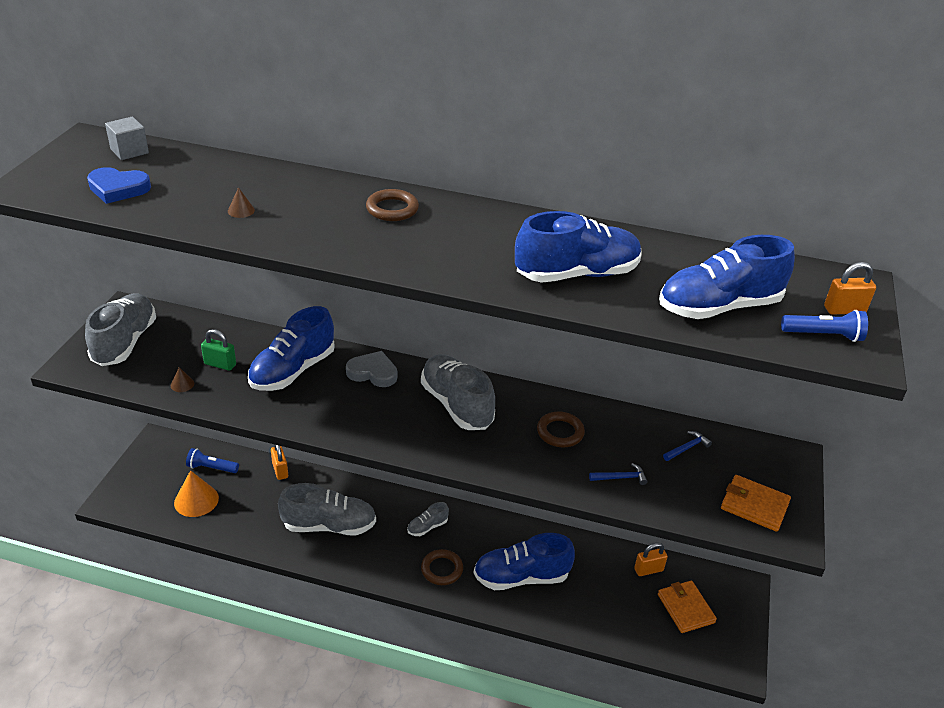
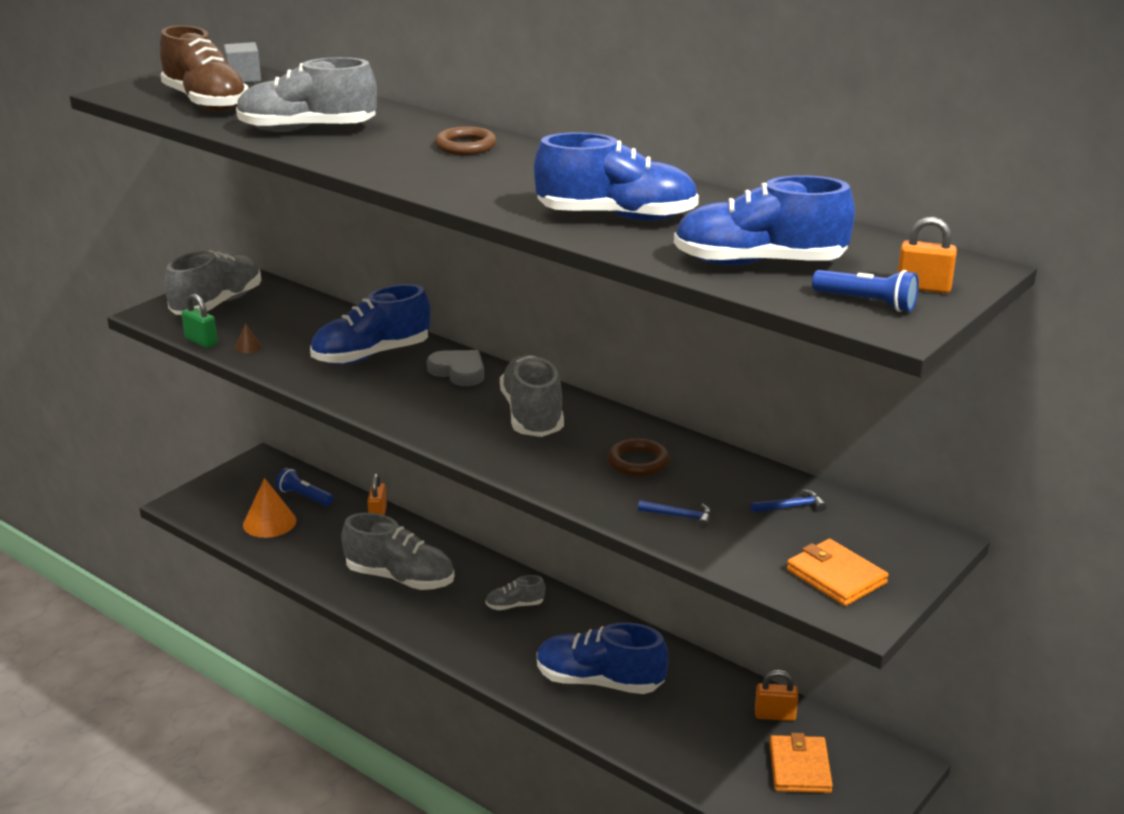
camera: 25 degrees right, 10 degrees down
blue heart [87,167,151,204] -> brown shoe [160,25,249,111]
green padlock [201,329,236,371] -> green padlock moved to [182,294,218,348]
brown cone [228,187,255,218] -> grey shoe [236,57,377,132]
brown ring [421,549,463,585] -> none

